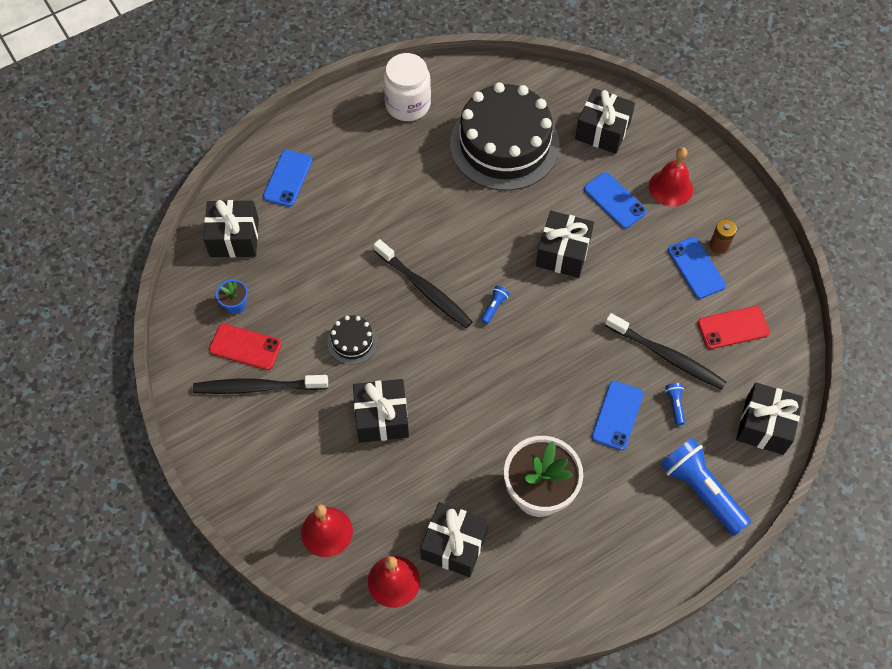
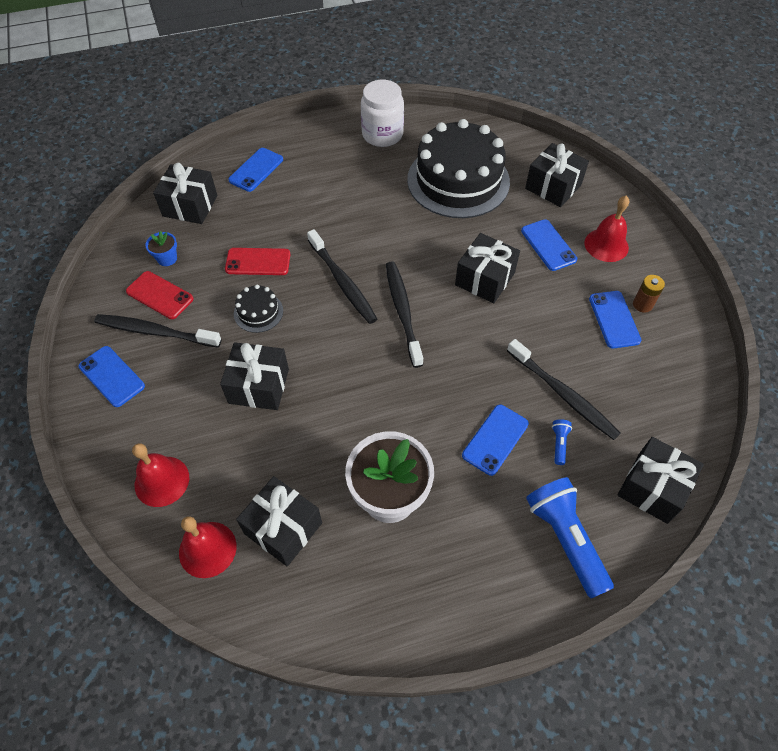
camera: 15 degrees right, 5 degrees down
blue flashlight [481,286,510,324] -> black toothbrush [386,261,423,368]
red phone [698,306,770,349] -> red phone moved to [225,248,290,275]
none -> blue phone [79,346,145,407]

